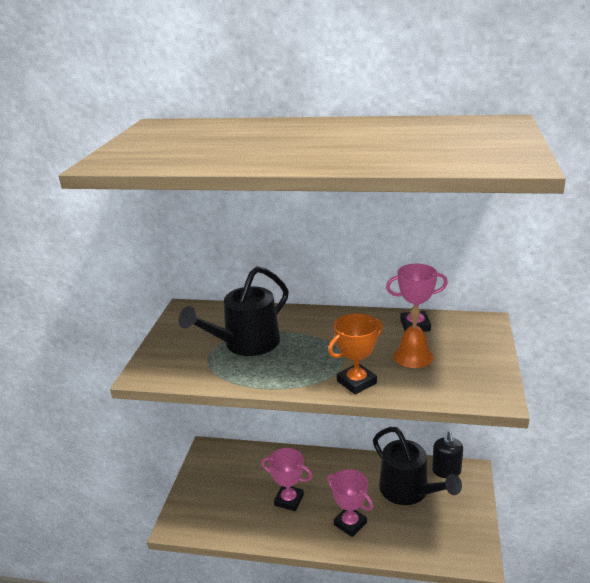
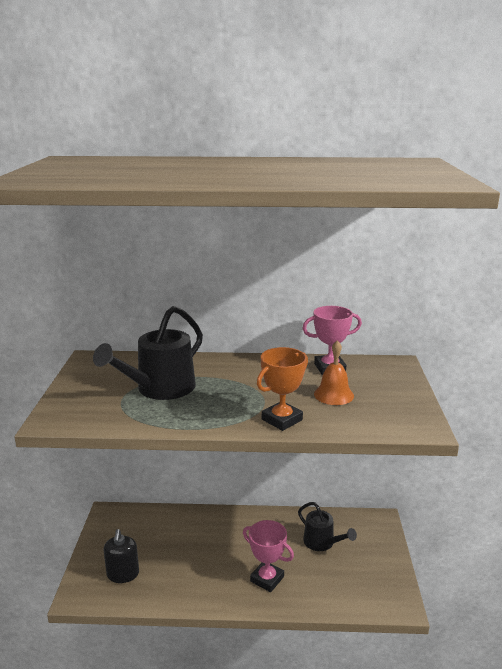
camera: 10 degrees left, 5 degrees down
pink trophy [261,448,313,511] -> none
black watering can [373,427,462,505] -> black watering can [298,502,357,551], size x0.62
black soap dispenser [432,431,463,478] -> black soap dispenser moved to [104,529,139,583]

